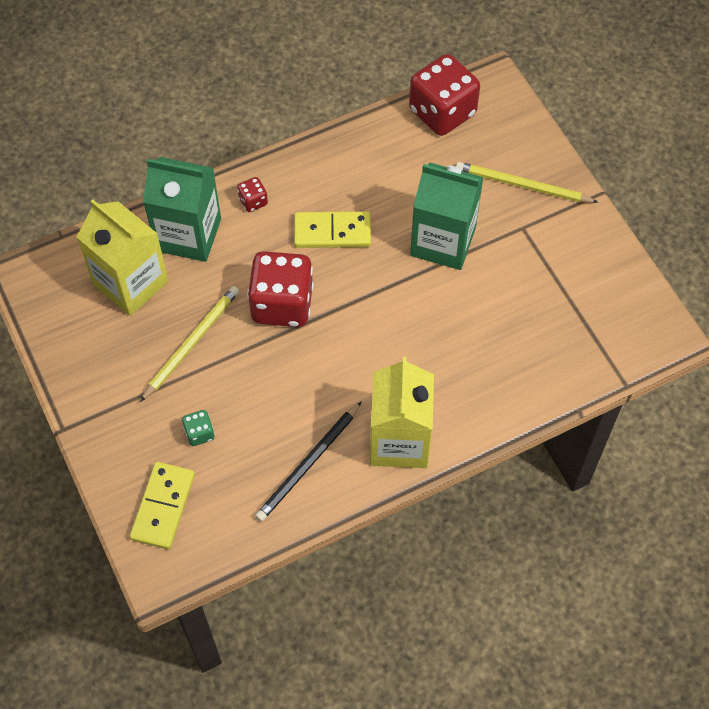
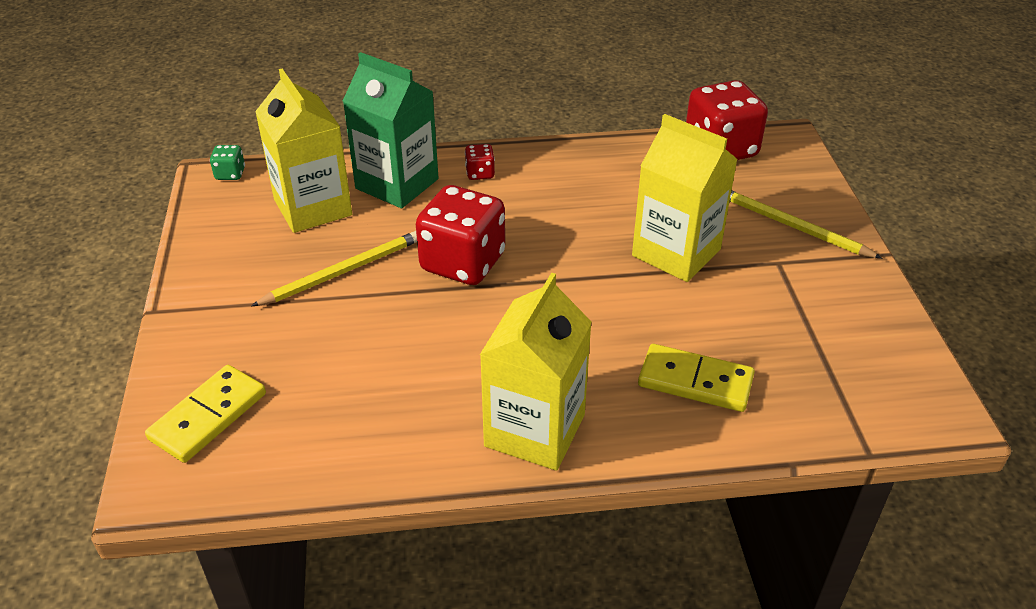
camera: 20 degrees right, 20 degrees down
green dice [182,410,215,446] -> green dice moved to [210,145,245,180]
black pencil [255,401,362,522] -> none
yellow domino [294,211,371,248] -> yellow domino moved to [638,344,755,412]
green carton [410,163,484,270] -> yellow carton [632,114,738,282]

